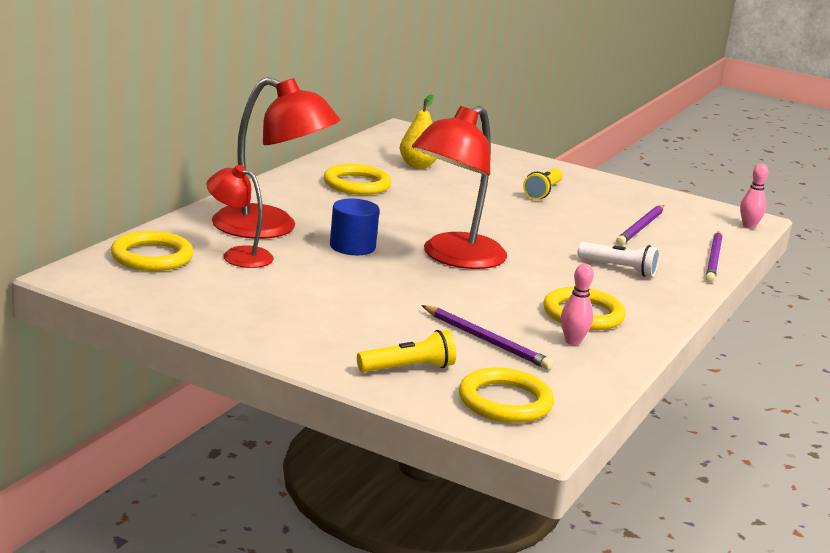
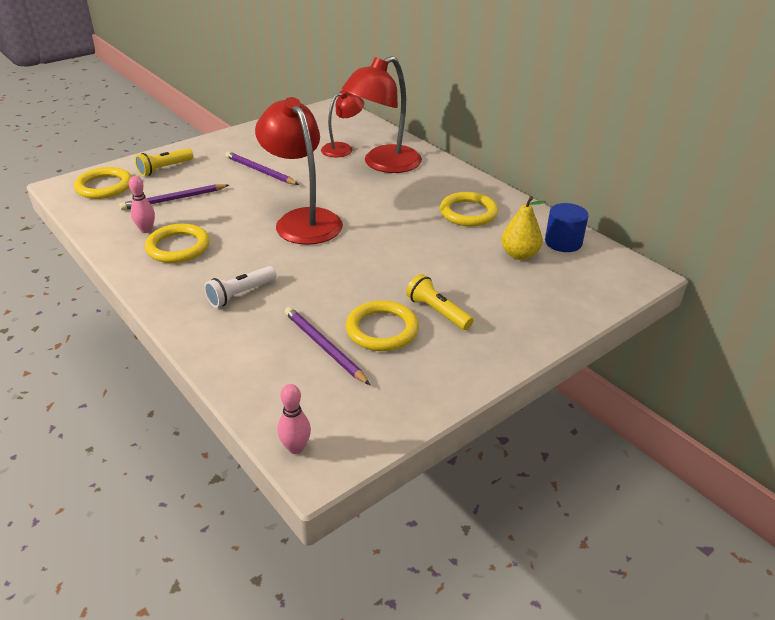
camera: 115 degrees right, 15 degrees up
yellow ring [111,231,193,271] -> yellow ring moved to [346,300,419,351]
blue cylinder [330,198,380,255] -> blue cylinder moved to [545,203,589,252]
yellow flashlight [357,330,456,372] -> yellow flashlight turned 45 degrees clockwise [135,148,193,176]
purple pencil [706,231,723,282] -> purple pencil moved to [225,152,299,185]

